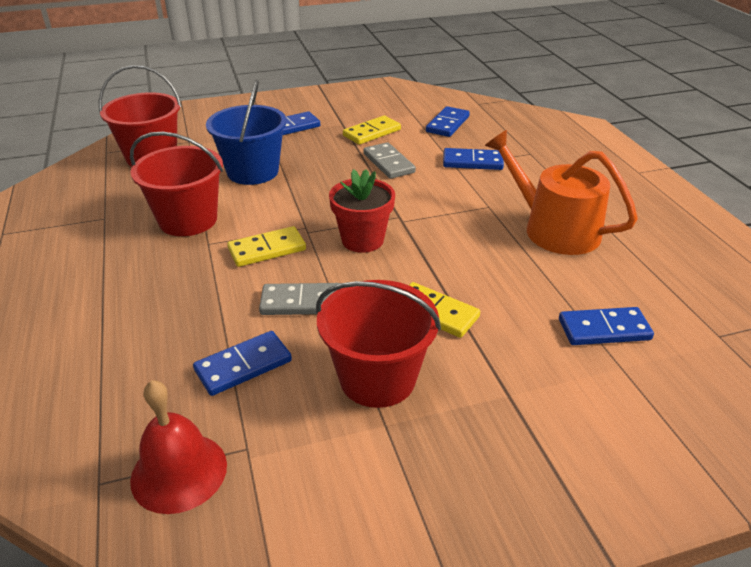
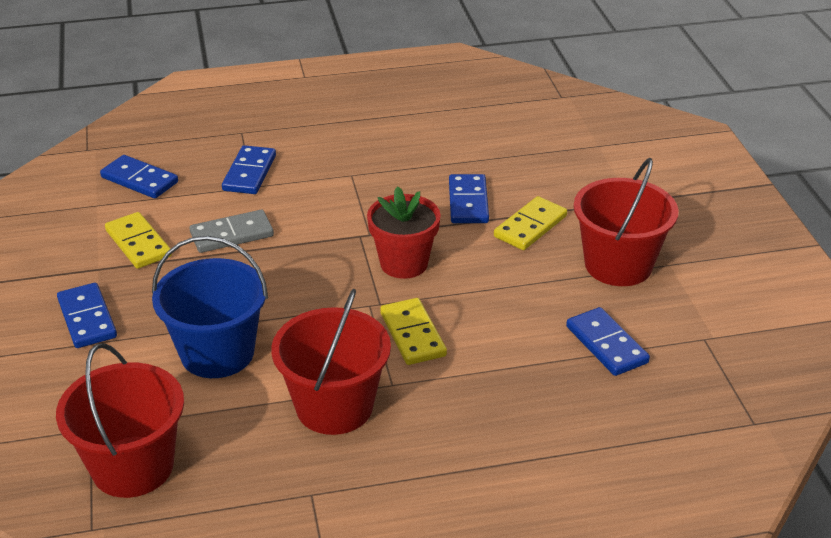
camera: 85 degrees left, 0 degrees up
red bell [130,380,227,514] -> none
grey domino [259,283,340,315] -> none
orange watering can [485,130,638,255] -> none
blue domino [559,307,654,345] -> blue domino moved to [449,174,489,223]

